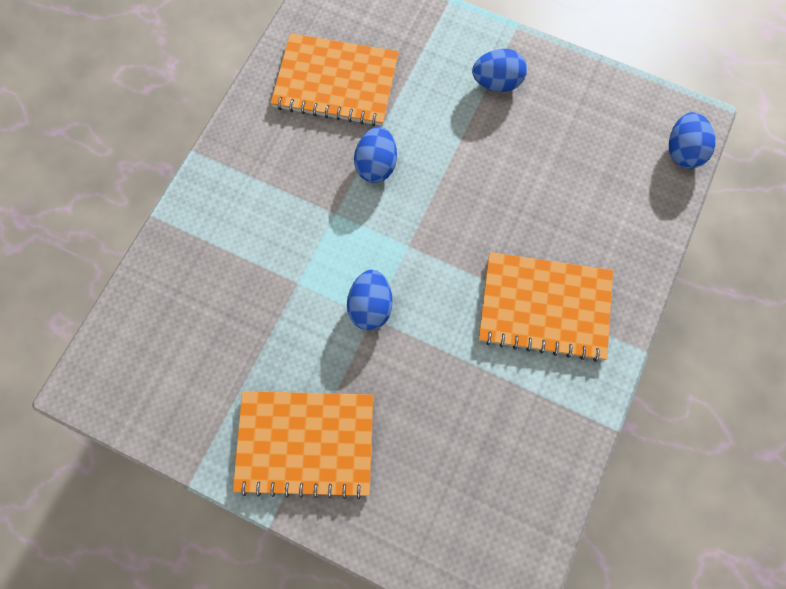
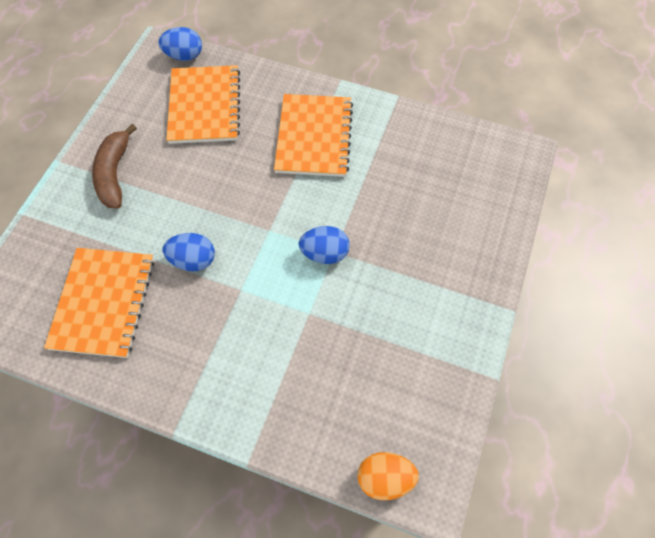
camera: 95 degrees left, 10 degrees down
orange notebook [233,391,373,499] -> orange notebook moved to [166,65,240,144]
blue egg [472,49,527,92] -> brown banana [92,124,137,208]
none -> orange egg [357,452,419,500]

